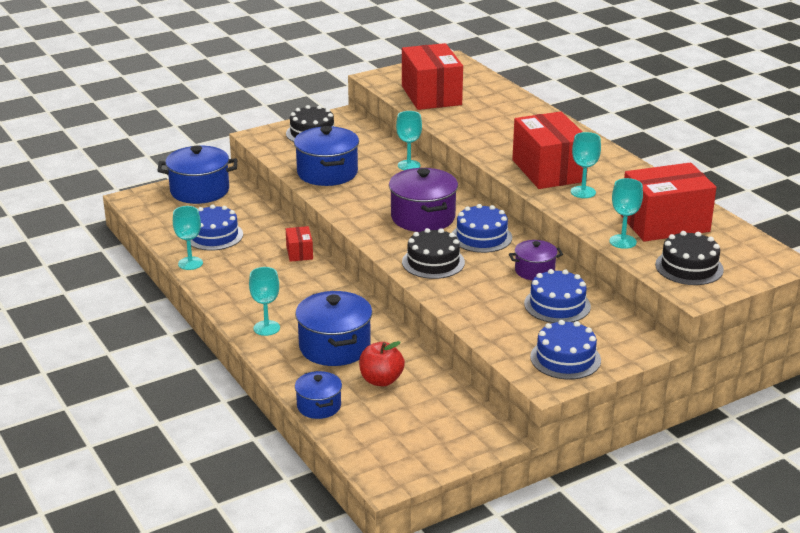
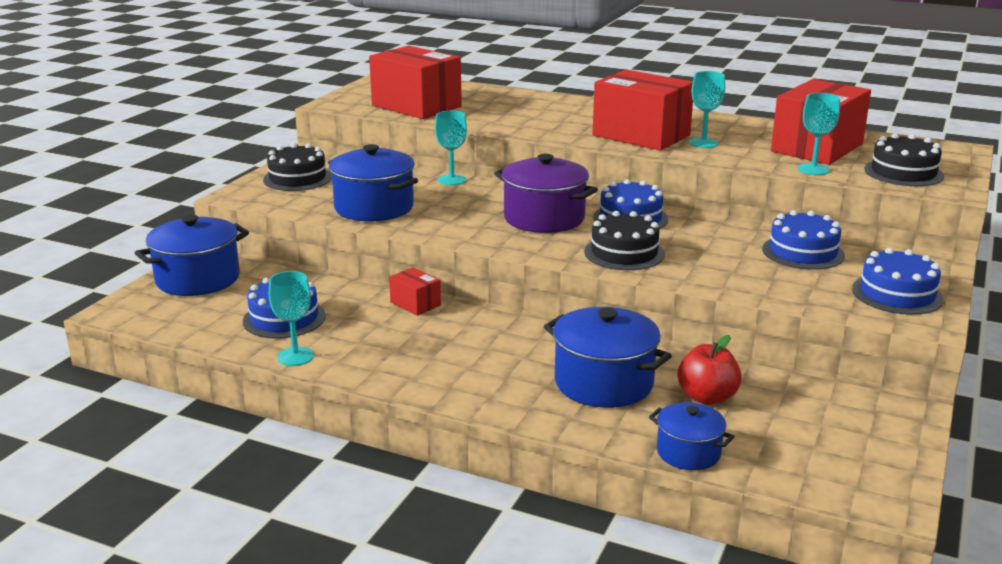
camera: 35 degrees left, 5 degrees down
turquoise goblet [249,267,280,336] -> none
purple pot [509,240,563,280] -> none

